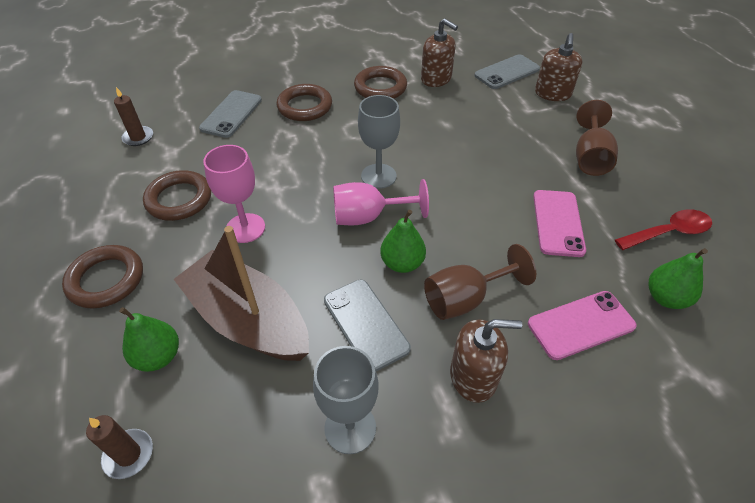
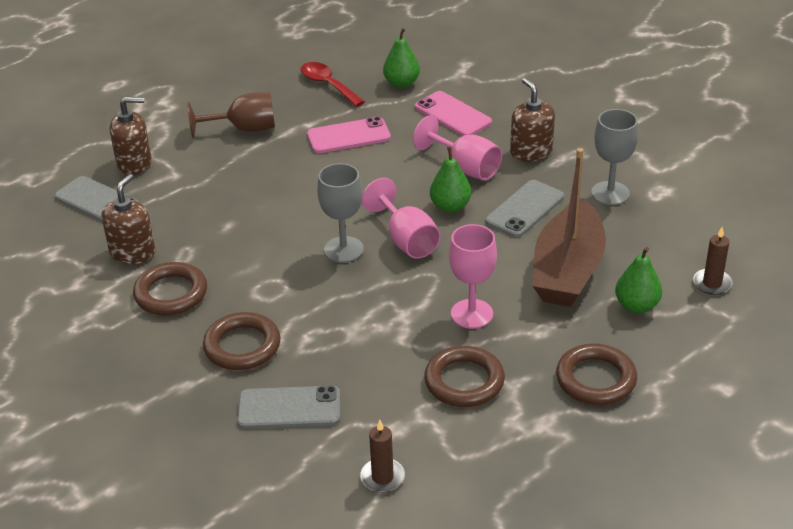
camera: 110 degrees left, 10 degrees down
brown goblet [424,244,536,320] -> pink goblet [413,115,502,181]

